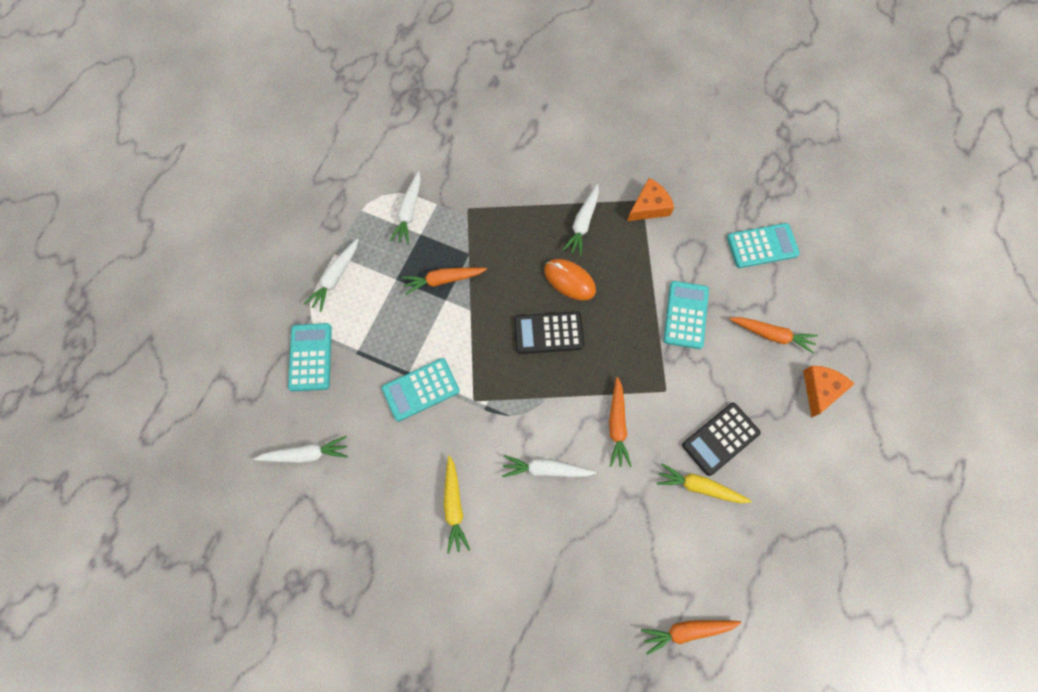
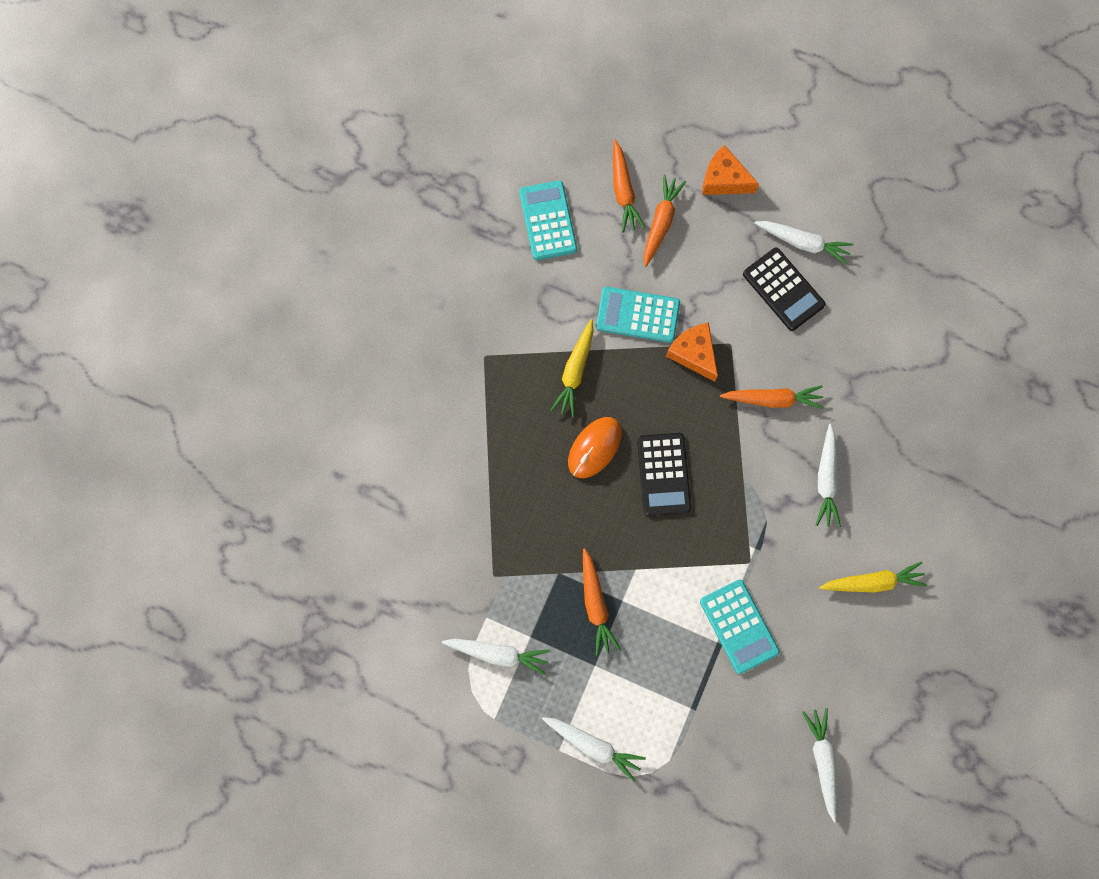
camera: 90 degrees left, 5 degrees up
turquoise calculator [288,323,332,391] -> none
white carrot [563,184,599,256] -> white carrot moved to [754,221,854,265]
orange cheese [627,178,674,221] -> orange cheese moved to [666,323,718,381]
orange carrot [641,620,741,655] -> orange carrot moved to [613,140,645,233]
yellow carrot [657,463,752,503] -> yellow carrot moved to [551,319,594,417]

